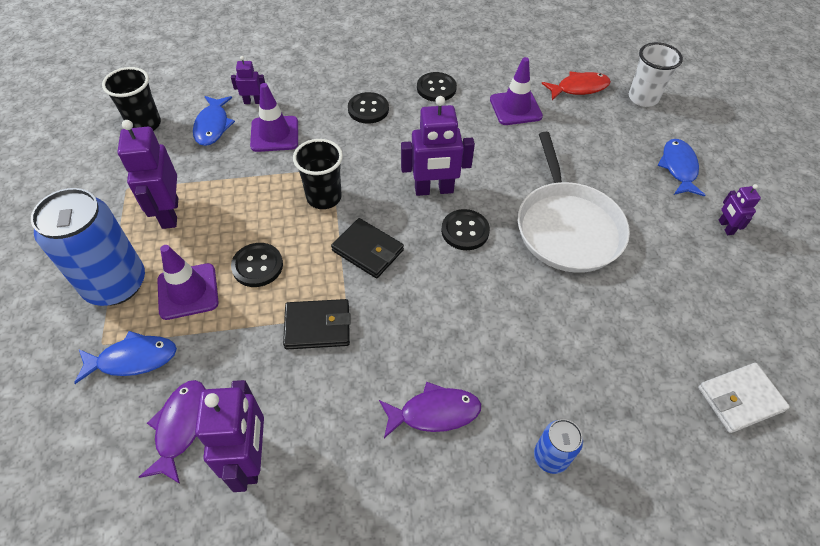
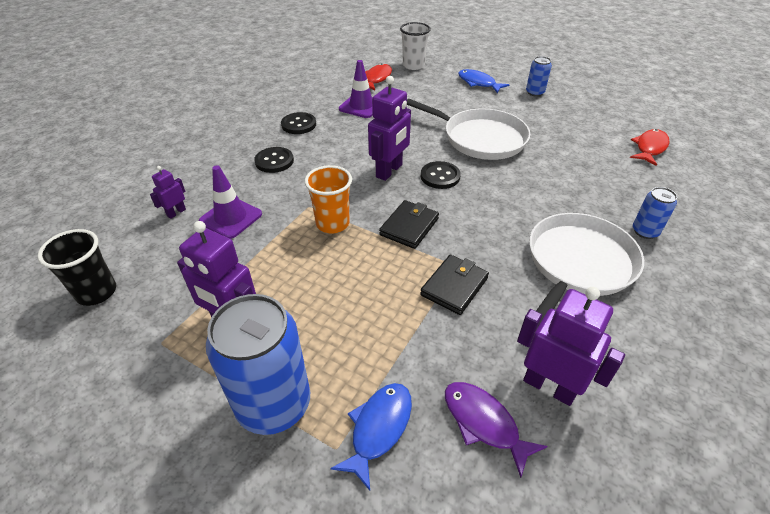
camera: 50 degrees left, 10 degrees down
purple traffic cone [157,245,219,320] -> none
blue fish [193,96,235,146] -> none
black button [231,243,283,287] -> none
black cup [293,139,343,209] -> orange cup [305,165,352,234]
black wallet [331,218,404,278] -> black wallet turned 45 degrees counterclockwise [379,200,439,249]
purple fish [379,382,481,438] -> white pan [529,213,644,324]
white wallet [698,363,790,433] -> red fish [630,129,670,166]
purple robot [719,184,761,235] -> blue can [526,56,552,96]

